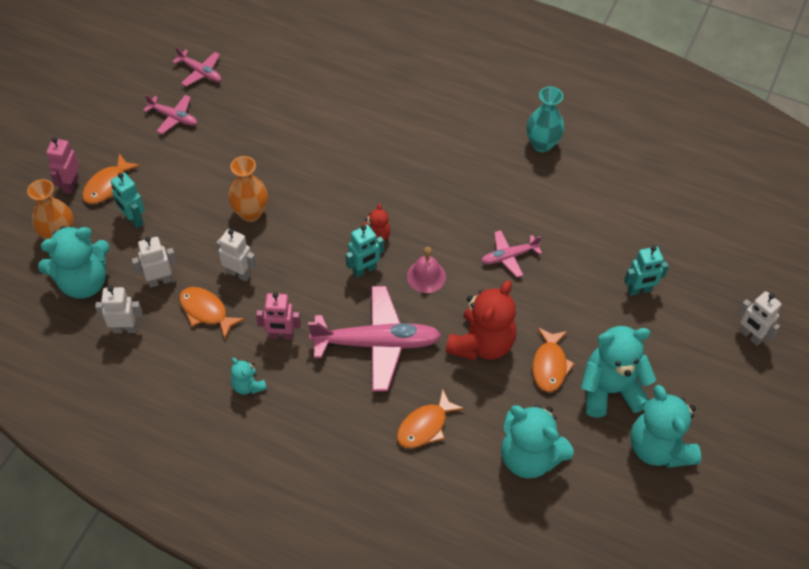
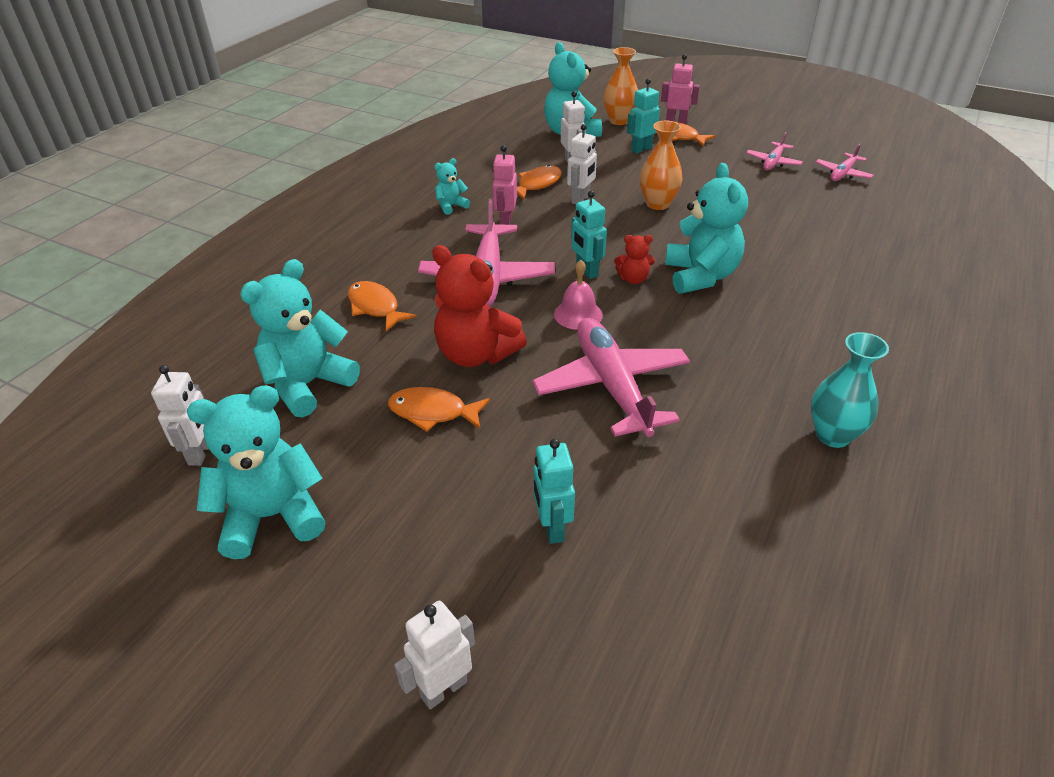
camera: 95 degrees right, 15 degrees down
white robot [95,286,143,333] -> white robot moved to [151,365,209,466]
pink plane [481,230,542,277] -> pink plane [532,318,690,437], size x1.98
turquoise teddy bear [581,326,656,418] -> turquoise teddy bear moved to [665,163,748,294]

